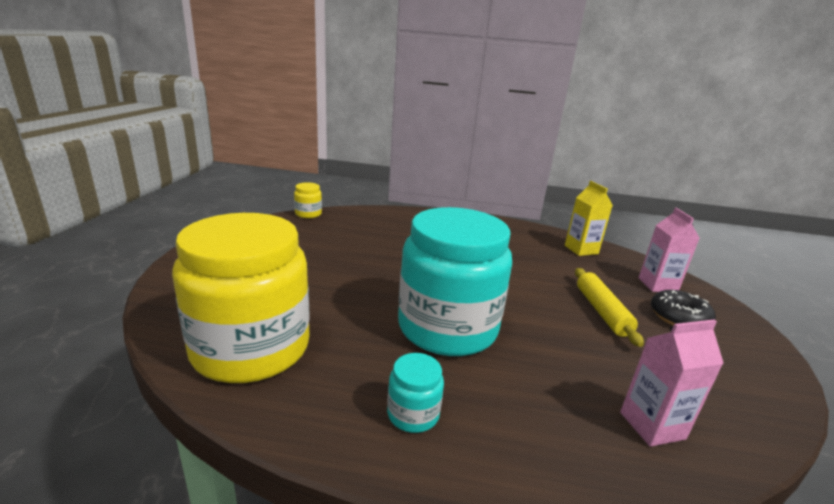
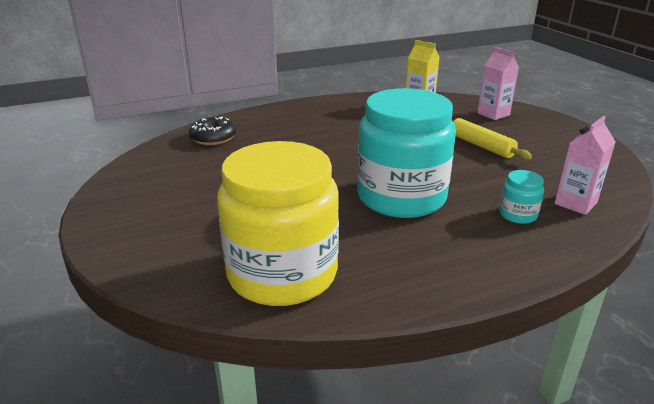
camera: 30 degrees left, 5 degrees up
yellow jar [294,182,322,218] -> none
turquoise jar [387,353,444,433] -> turquoise jar moved to [499,170,544,224]
black donut [651,290,716,326] -> black donut moved to [189,117,236,145]

